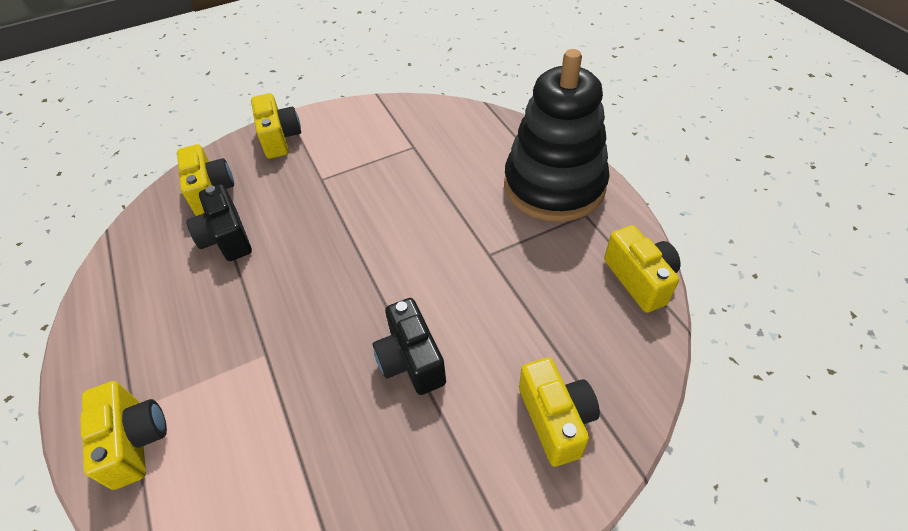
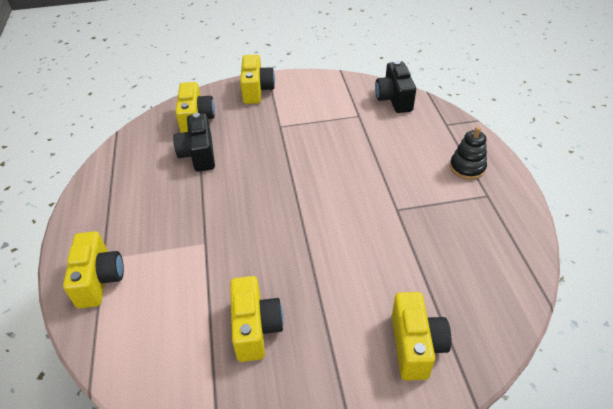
camera: 15 degrees right, 5 degrees down
black camera [373,298,446,395] -> black camera moved to [375,61,416,113]
black stacking toy [504,49,610,222] -> black stacking toy [450,127,487,180], size x0.41
yellow camera [604,225,681,313] -> yellow camera moved to [230,276,284,362]

